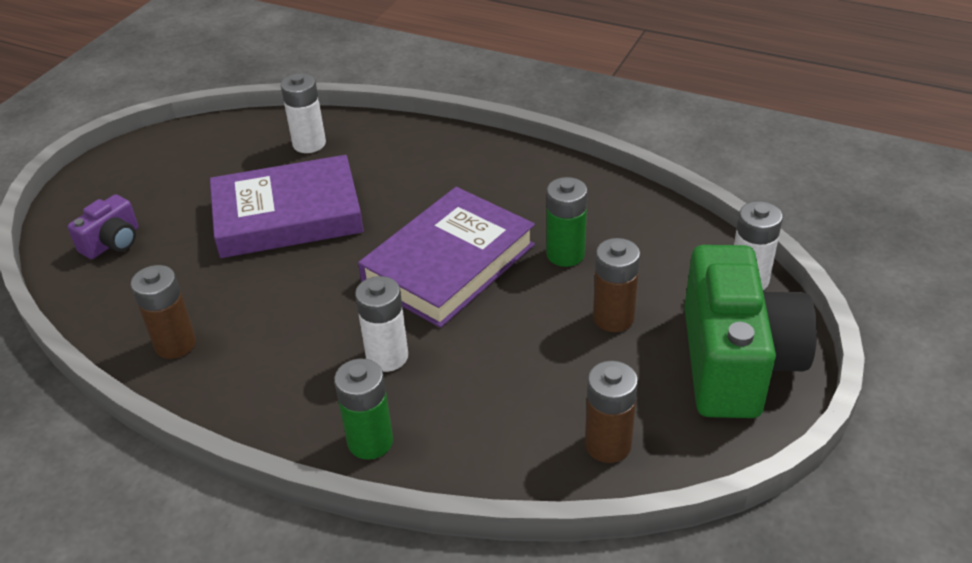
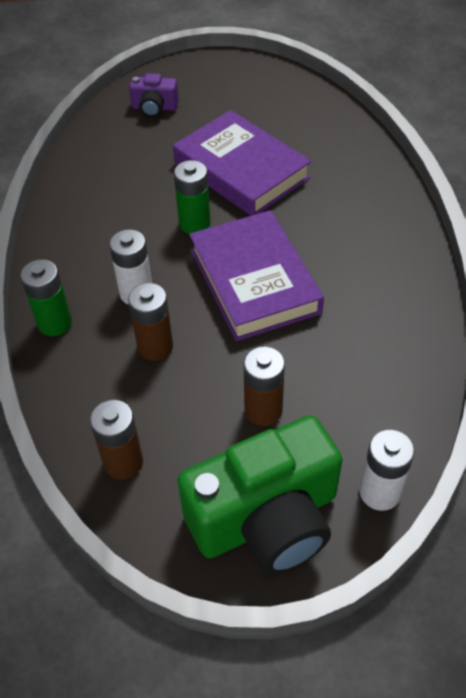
camera: 60 degrees right, 10 degrees up
brown battery [131,265,196,359] -> brown battery moved to [128,283,173,361]
white battery [281,73,326,153] -> none
purple book [358,187,535,328] -> purple book turned 60 degrees clockwise [189,210,324,341]
green battery [546,177,588,267] -> green battery moved to [174,160,211,234]

